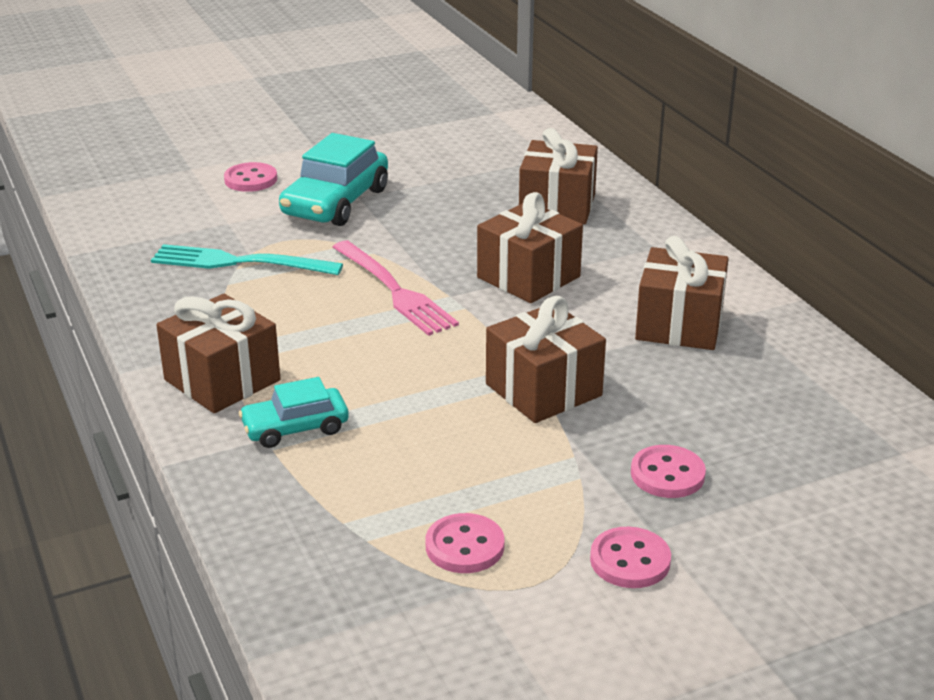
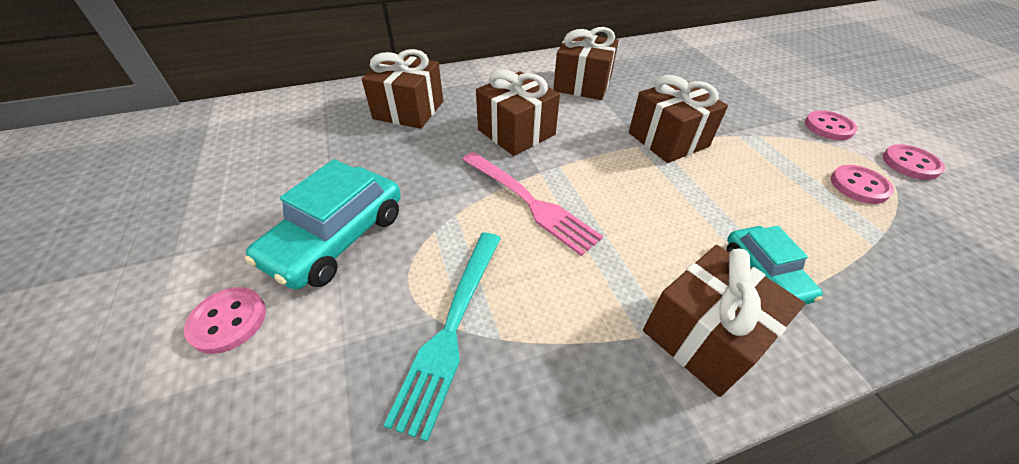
camera: 85 degrees left, 15 degrees up
turquoise car [279,133,388,226] -> turquoise car turned 90 degrees clockwise [245,159,401,290]
pink fork [333,241,459,336] -> pink fork turned 75 degrees clockwise [462,152,603,256]
pink button [631,445,706,498] -> pink button moved to [883,144,945,180]

